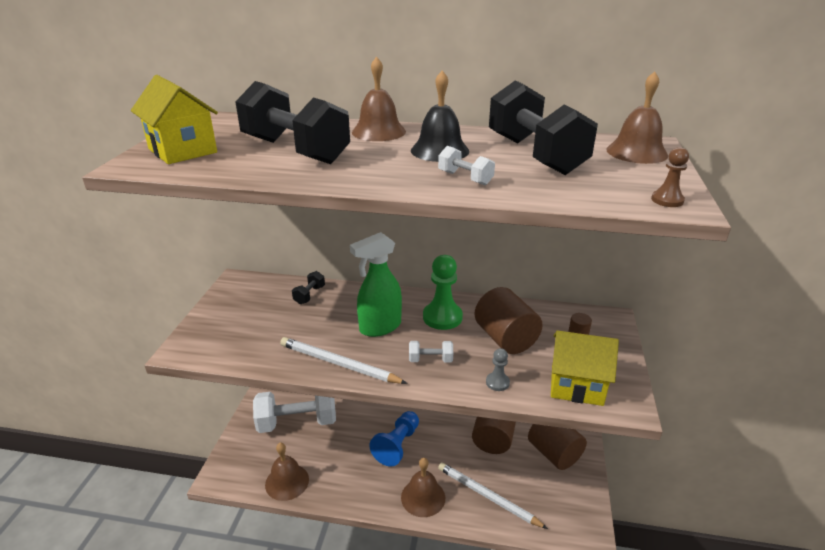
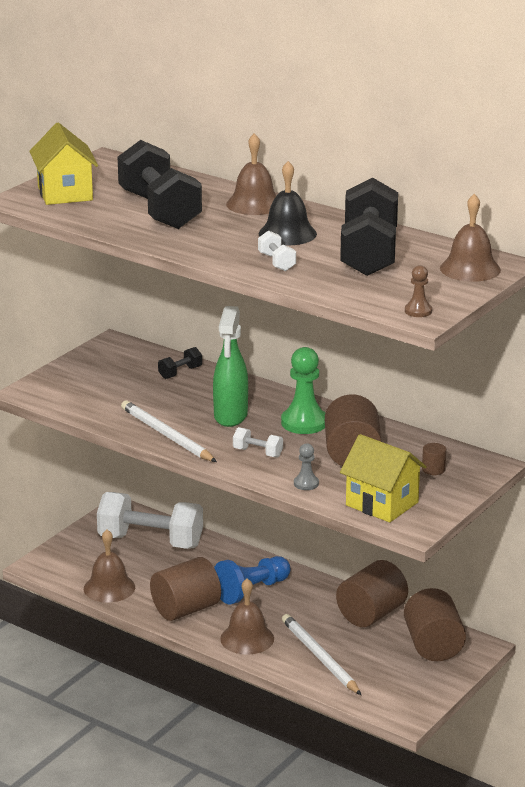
camera: 25 degrees right, 5 degrees down
green spray bottle [350,232,402,337] -> green spray bottle turned 75 degrees counterclockwise [213,306,248,427]
none -> brown cylinder [150,557,221,621]

